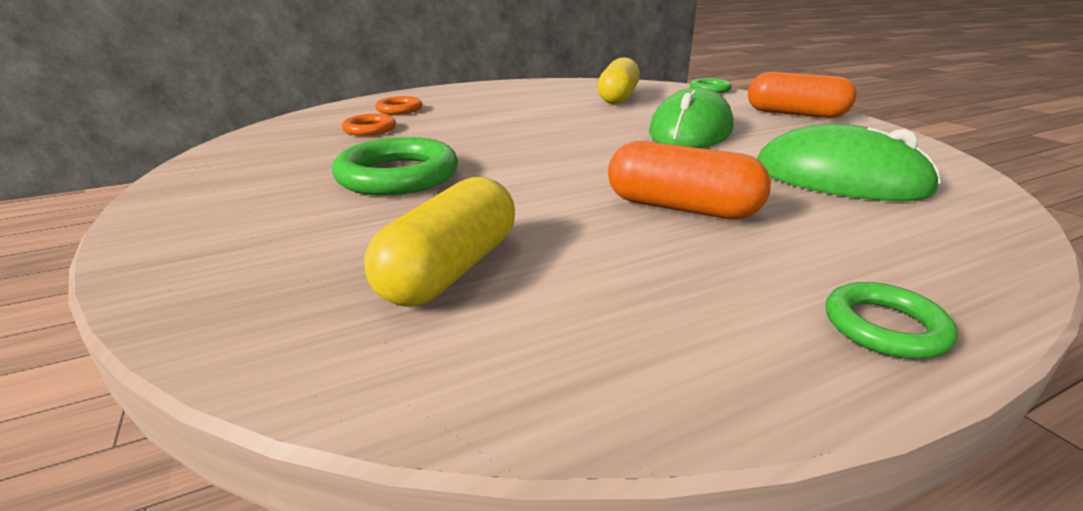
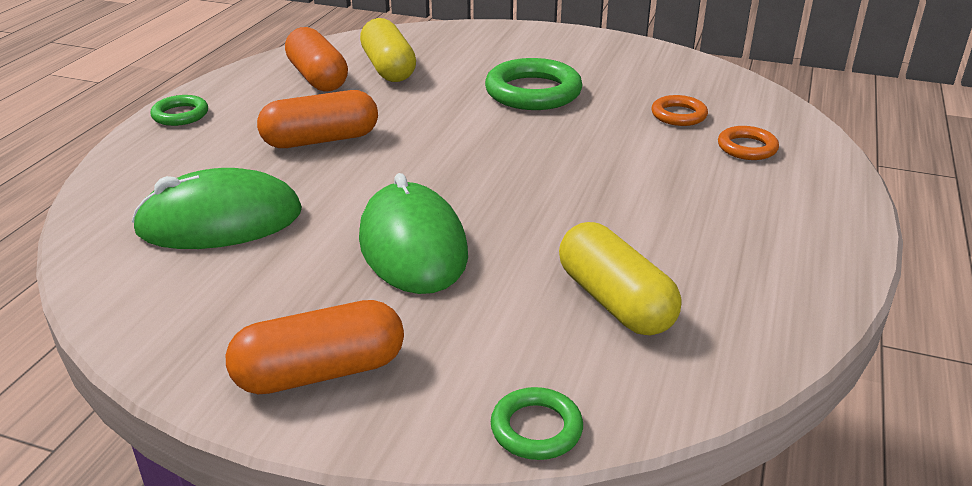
camera: 135 degrees right, 5 degrees up
none -> orange capsule [285,27,348,92]

